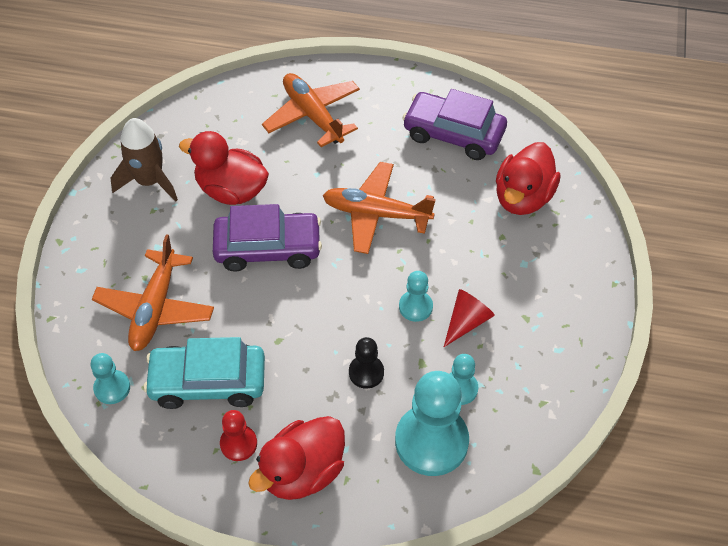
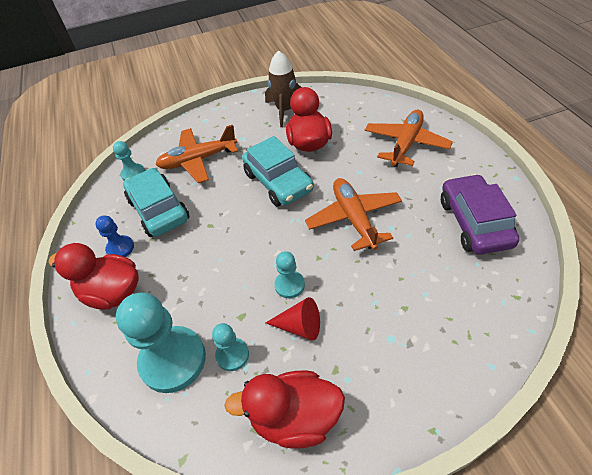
camera: 65 degrees right, 5 degrees down
purple car [213,204,322,272] -> turquoise car [242,136,314,207]
red pawn [220,410,257,461] -> blue pawn [95,215,134,257]
black pawn [349,337,384,389] -> none
red duck [496,142,561,215] -> red duck moved to [224,370,345,449]

